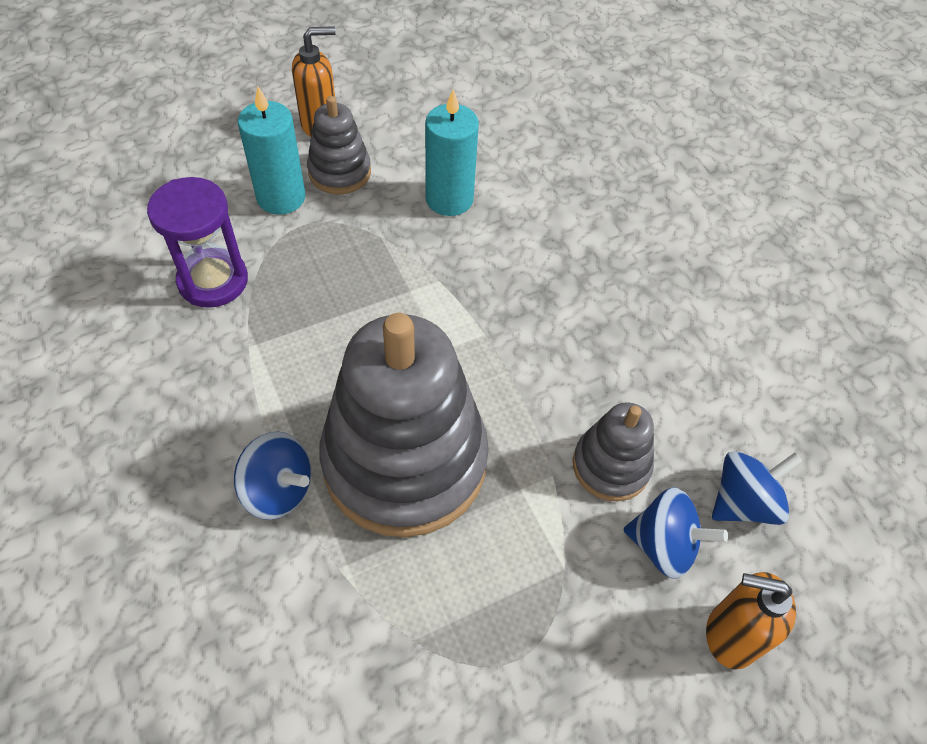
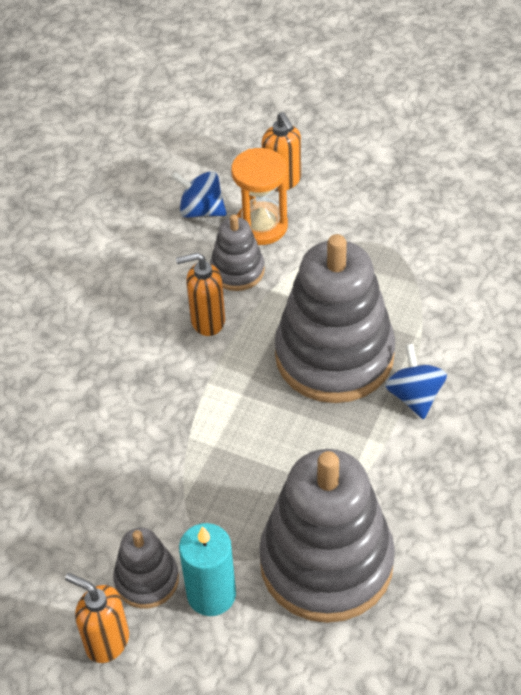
camera: 125 degrees left, 5 degrees down
purple hourglass [147,177,248,308] -> grey stacking toy [259,449,395,623]
turquoise candle [425,89,479,216] -> none
blue spinning top [623,488,728,579] -> orange hourglass [231,148,288,245]
none -> orange soap dispenser [176,253,225,336]

